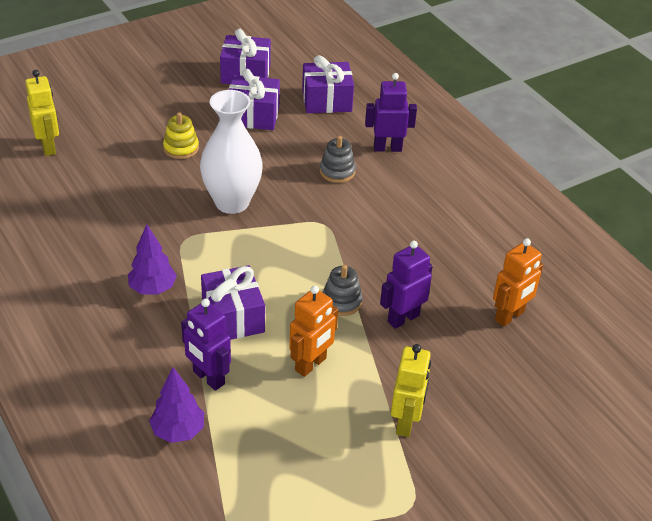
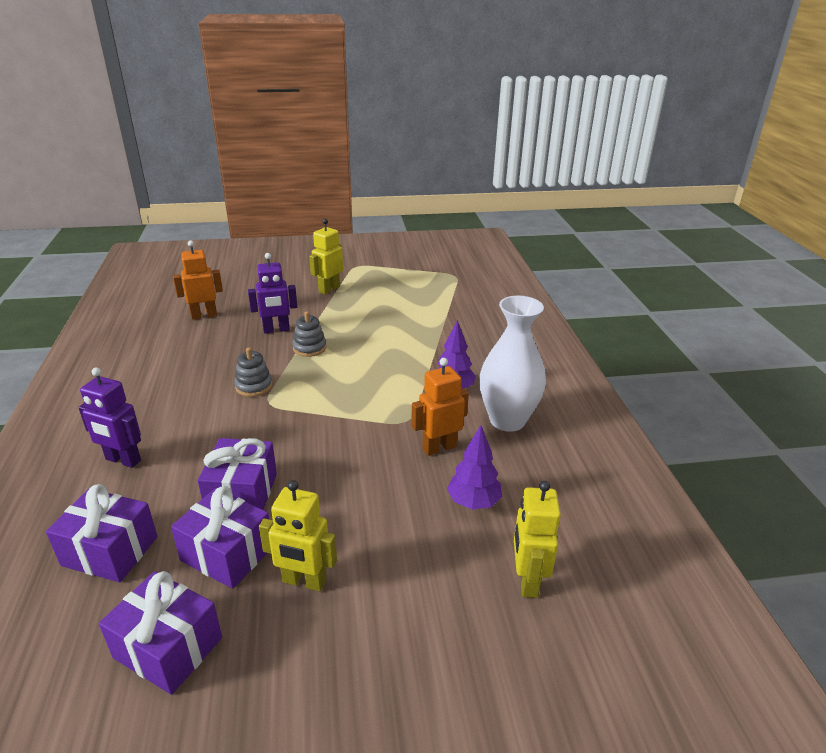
camera: 155 degrees left, 10 degrees down
purple tree [149,367,204,443] -> purple tree moved to [447,425,502,509]
yellow stacking toy [163,112,199,159] -> none
purple robot [181,299,231,391] -> none
white vase [200,90,263,214] -> white vase moved to [479,296,546,432]
purple gift [201,265,265,340] -> purple gift moved to [198,438,277,510]
orange robot [289,286,338,377] -> orange robot moved to [411,358,469,456]
grey stacking toy [320,136,356,183] -> grey stacking toy moved to [234,348,272,397]
none -> yellow robot [259,480,337,591]

